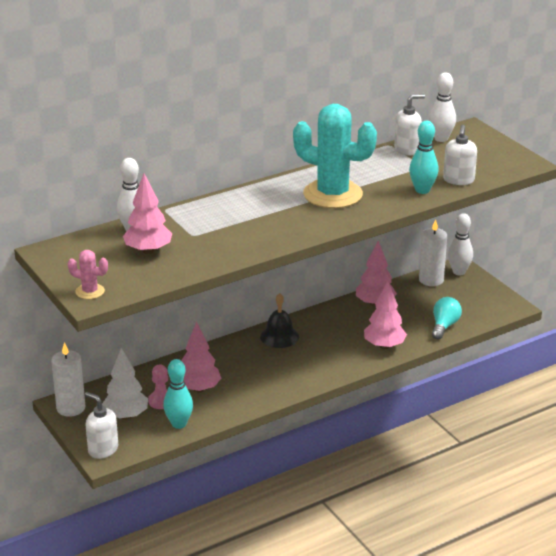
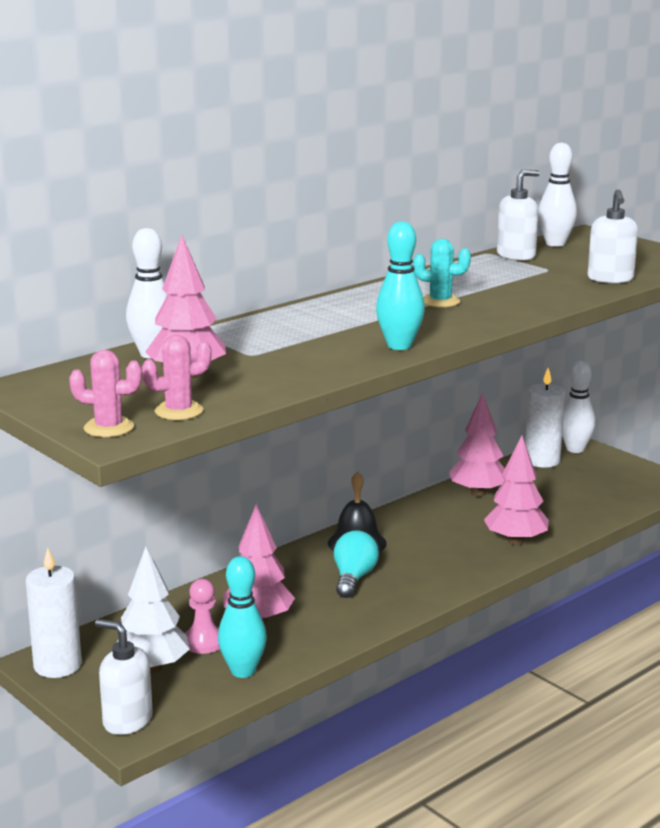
camera: 10 degrees left, 10 degrees down
turquoise cactus [293,104,377,208] -> turquoise cactus [413,239,471,307], size x0.44
turquoise bowling pin [409,121,439,194] -> turquoise bowling pin moved to [376,222,425,350]
turquoise light bulb [432,297,462,339] -> turquoise light bulb moved to [334,530,379,598]
none -> pink cactus [142,335,212,420]

